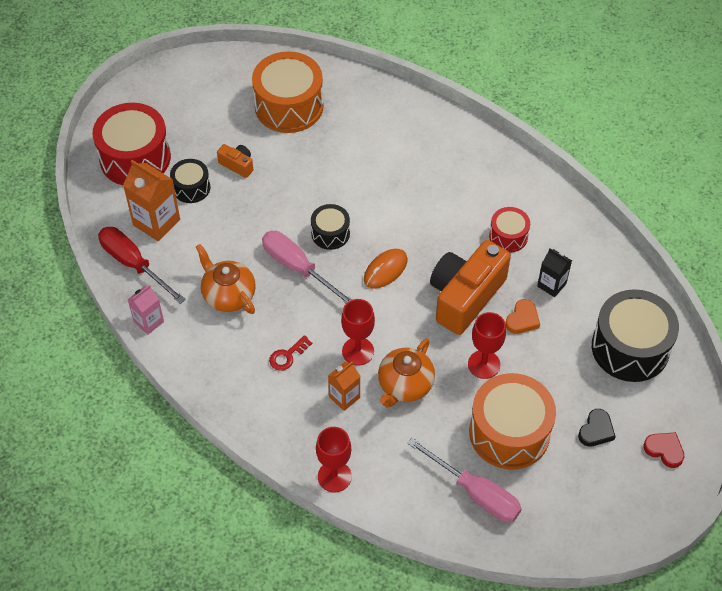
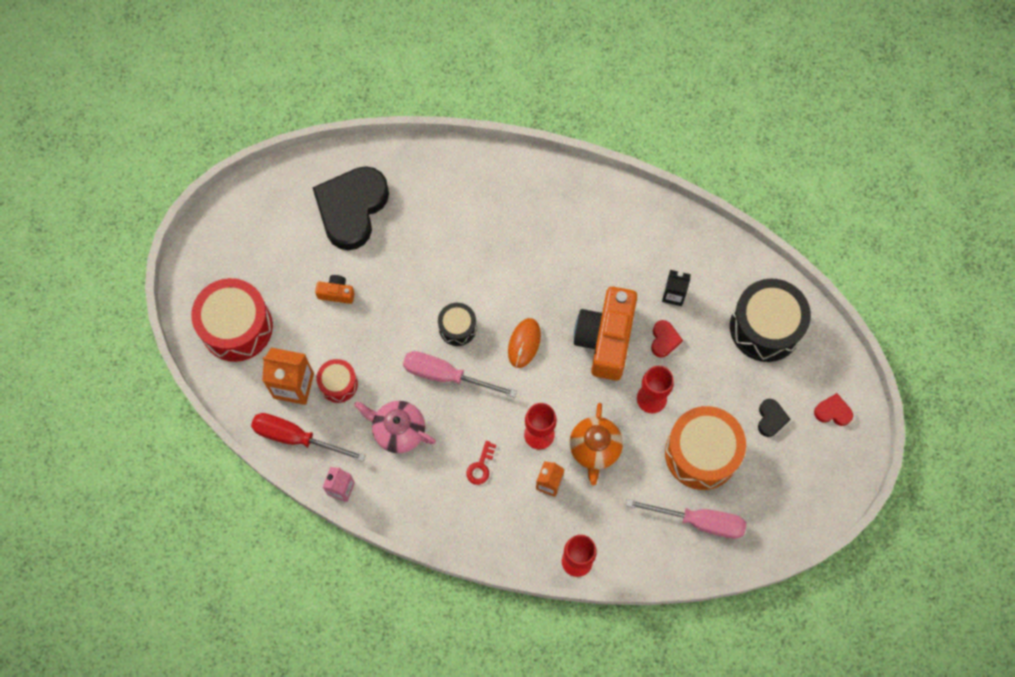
camera: 25 degrees left, 15 degrees up
black drum [170,159,210,203] -> none
orange teapot [196,244,256,314] -> pink teapot [354,401,436,453]
orange drum [252,51,324,133] -> black heart [312,166,389,250]
red drum [489,207,530,253] -> red drum moved to [317,359,358,403]
orange heart [505,299,540,334] -> red heart [651,320,683,358]

